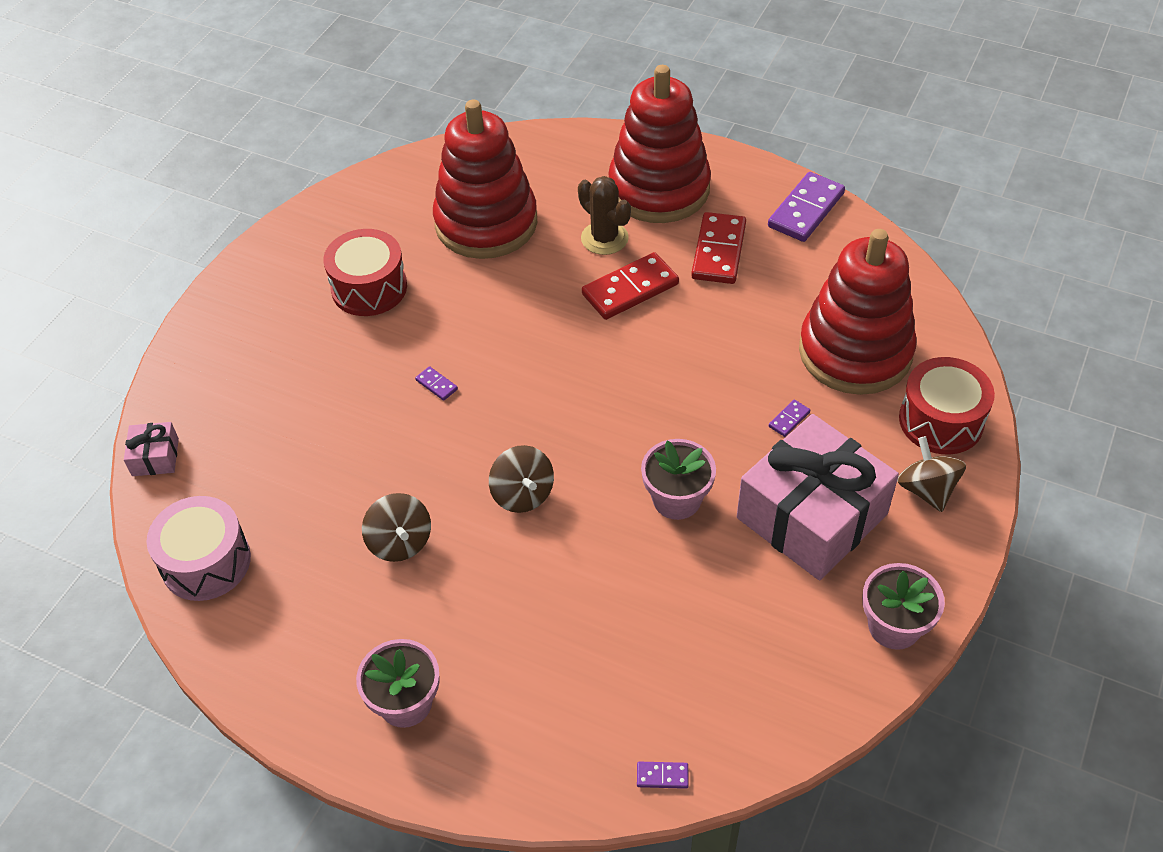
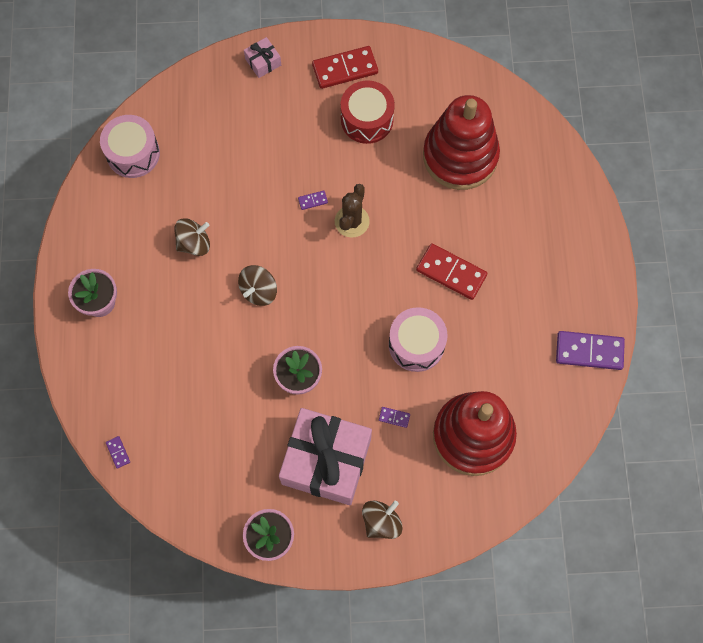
camera: 60 degrees right, 20 degrees up
pink gift [124,422,179,476] -> pink gift moved to [244,37,281,78]
brown spinning top [362,493,431,562] -> brown spinning top turned 150 degrees counterclockwise [174,218,210,256]
purple domino [415,366,458,401] -> purple domino turned 60 degrees clockwise [298,191,328,210]
brown cactus [578,176,631,255] -> brown cactus moved to [335,184,370,237]
red stacking toy [608,65,711,223] -> none
red domino [691,212,746,284] -> red domino moved to [312,46,378,89]
red drum [899,357,995,454] -> none
none -> pink drum [389,307,448,372]

